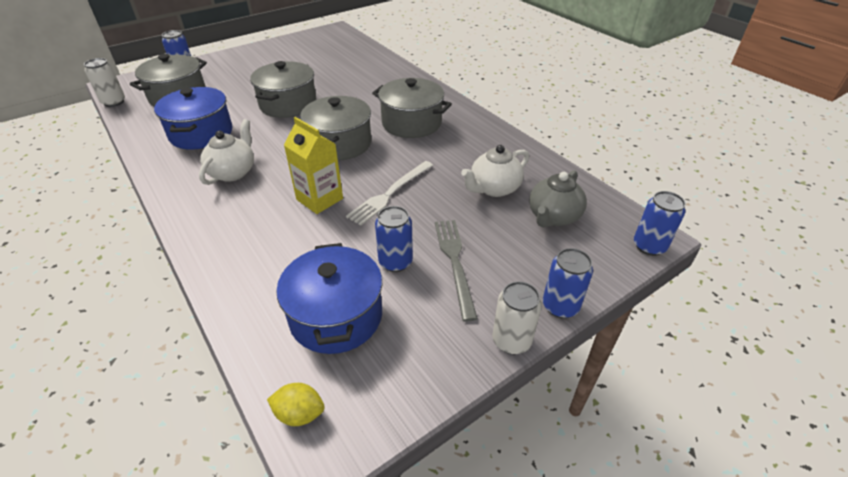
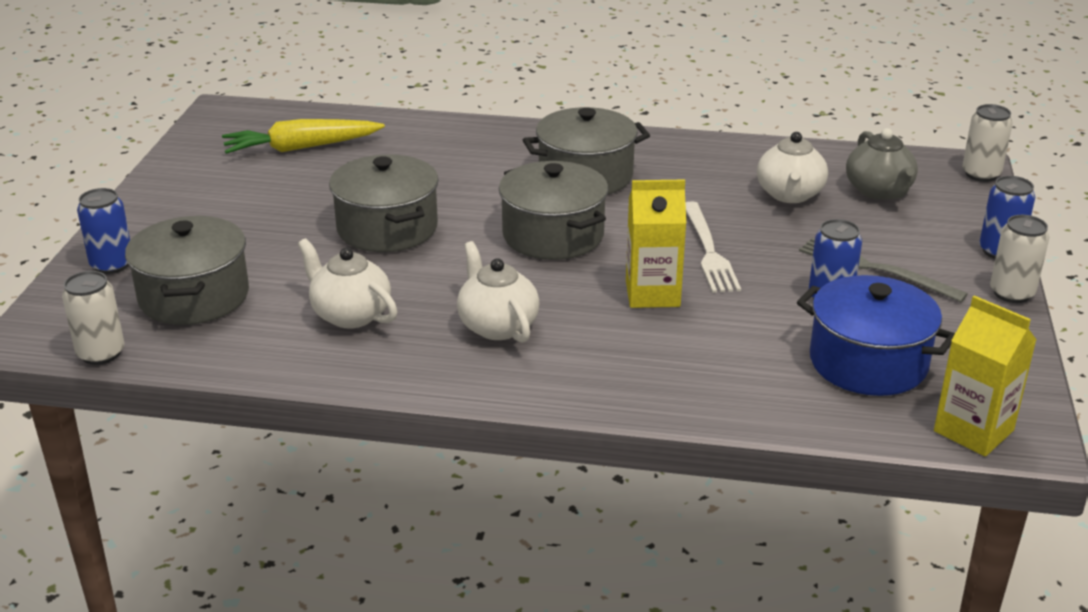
camera: 45 degrees left, 10 degrees down
blue pot [154,87,232,150] -> white teapot [298,238,397,329]
yellow lemon [267,383,325,426] -> yellow carton [934,296,1037,456]
blue can [634,191,686,256] -> white can [962,104,1013,182]
none -> yellow carrot [222,119,385,154]

